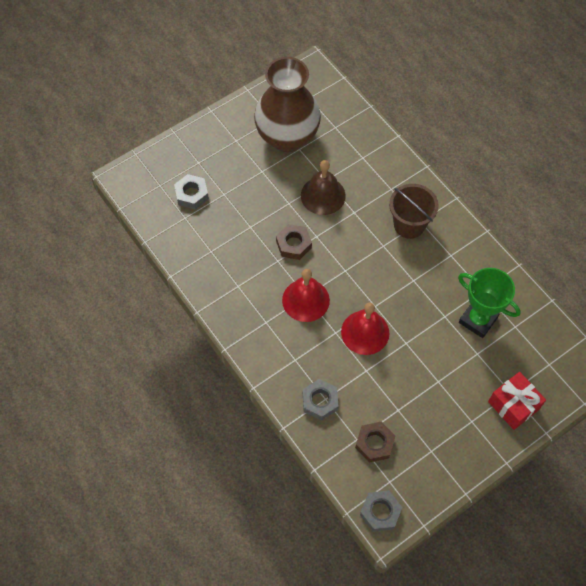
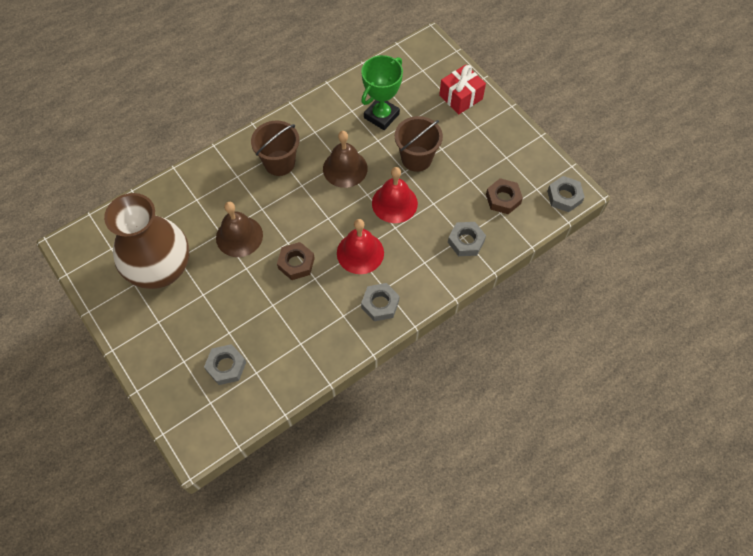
camera: 90 degrees left, 0 degrees up
none -> brown bell [323,131,368,188]
none -> grey nut [361,283,400,321]
none -> brown bucket [395,116,443,172]

